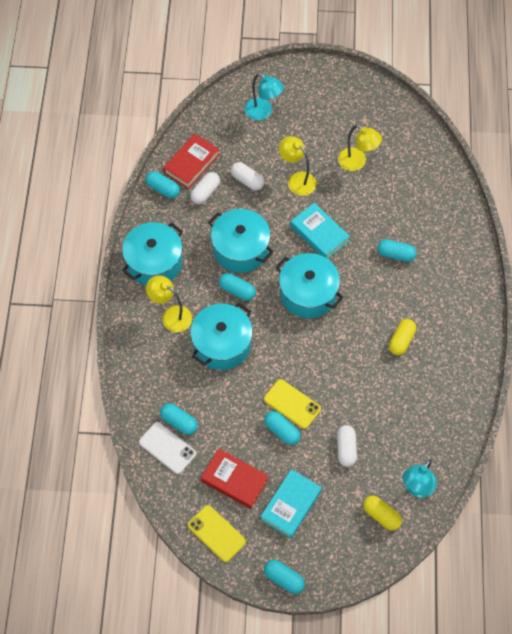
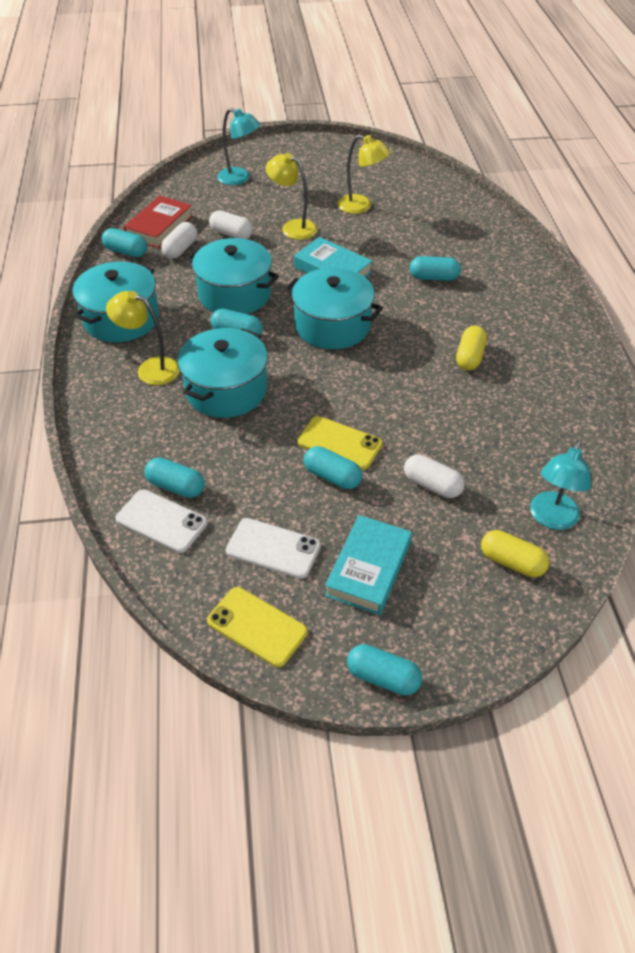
camera: 10 degrees left, 15 degrees down
red book [201,449,269,509] -> white phone [226,518,321,579]
white capsule [337,425,357,467] -> white capsule turned 45 degrees counterclockwise [404,454,465,498]

